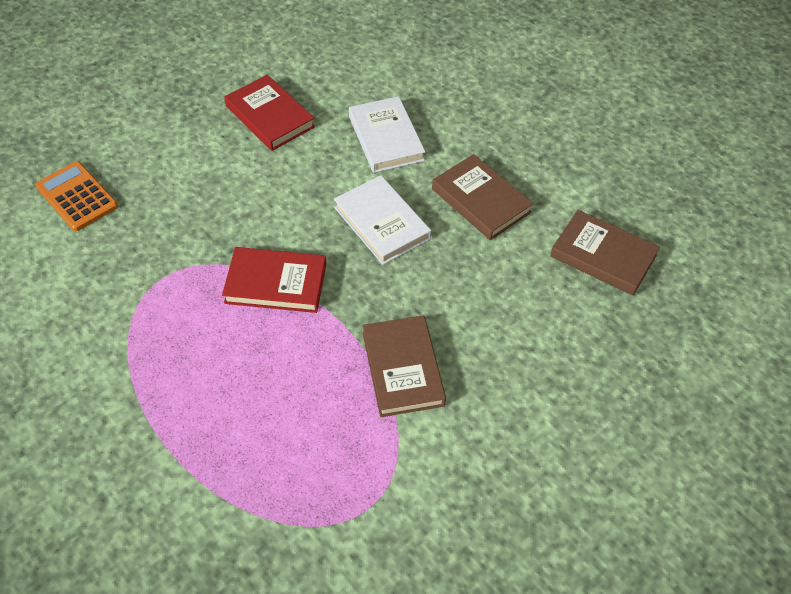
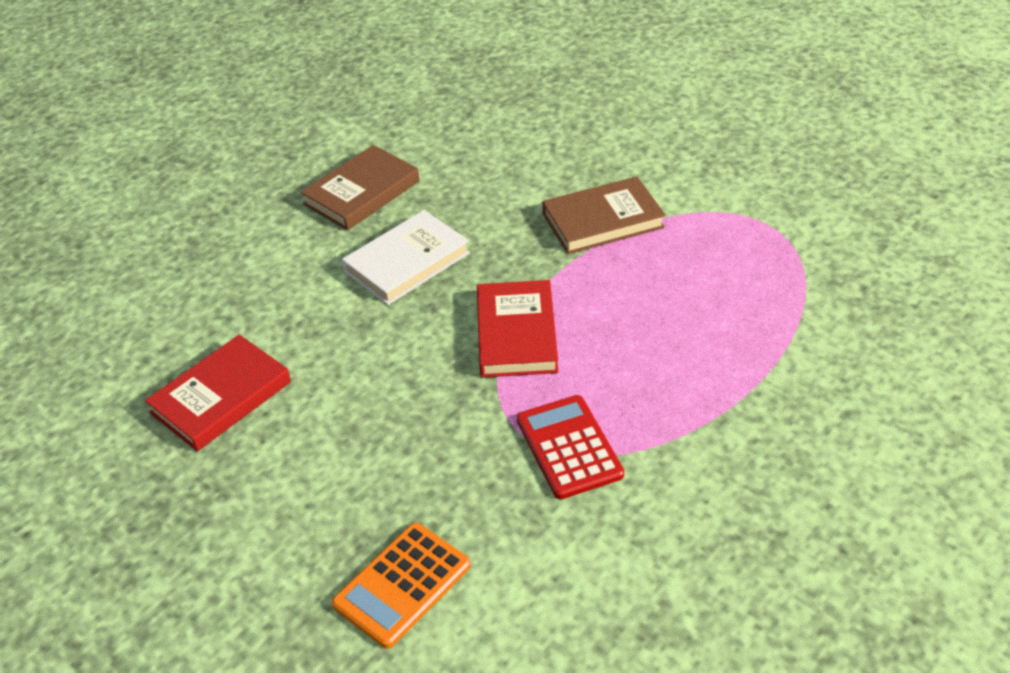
camera: 95 degrees left, 10 degrees down
white book [349,96,425,173] -> none
brown book [550,210,660,295] -> none
none -> red calculator [517,395,624,499]

